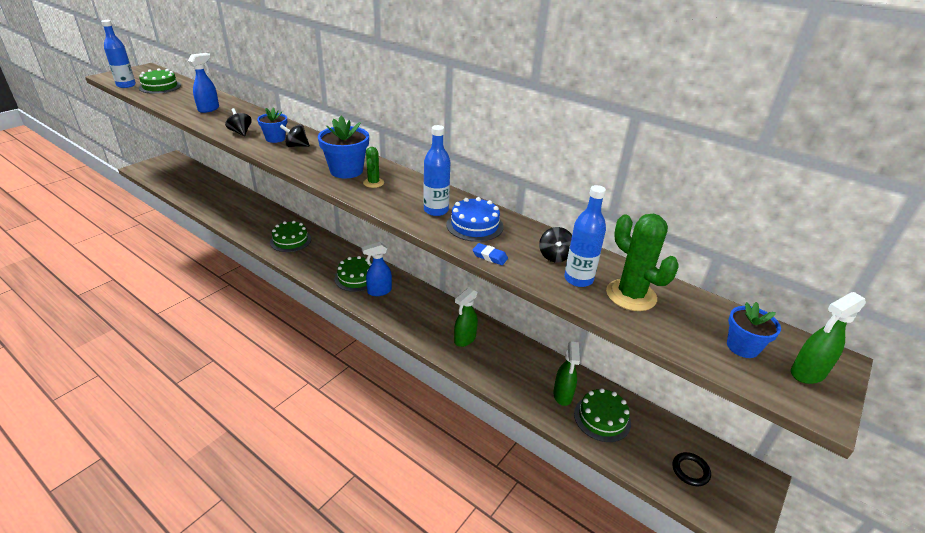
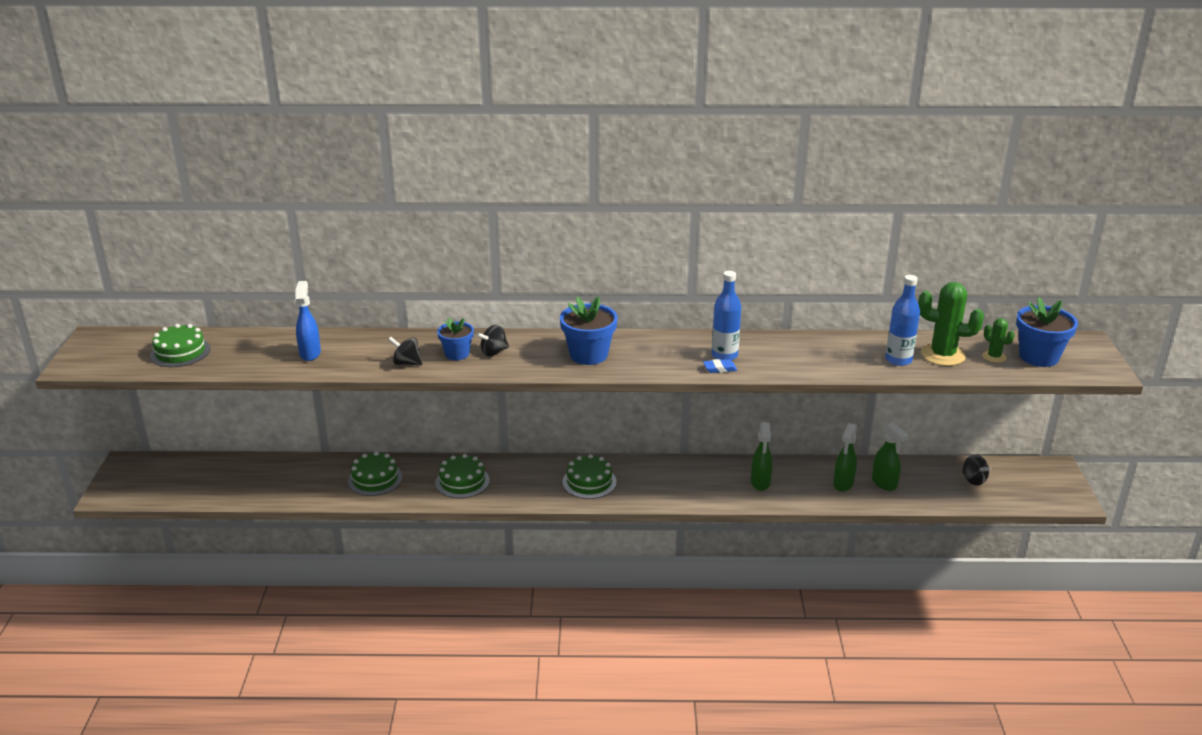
camera: 35 degrees left, 5 degrees down
blue bottle [101,20,136,88] -> none
blue spray bottle [362,242,392,296] -> none
green cactus [363,147,384,188] -> green cactus moved to [982,318,1015,363]
blue cake [446,197,503,242] -> none
blue eraser [472,243,508,265] -> blue eraser moved to [703,359,737,373]
black spinning top [539,227,572,262] -> black spinning top moved to [962,454,991,486]
green cake [574,388,631,442] -> green cake moved to [348,452,402,496]
black ring [673,452,711,486] -> none
blue flower pot [727,302,781,358] -> blue flower pot [1016,297,1078,367], size x1.58
green spray bottle [791,292,866,384] -> green spray bottle moved to [833,423,857,492]

